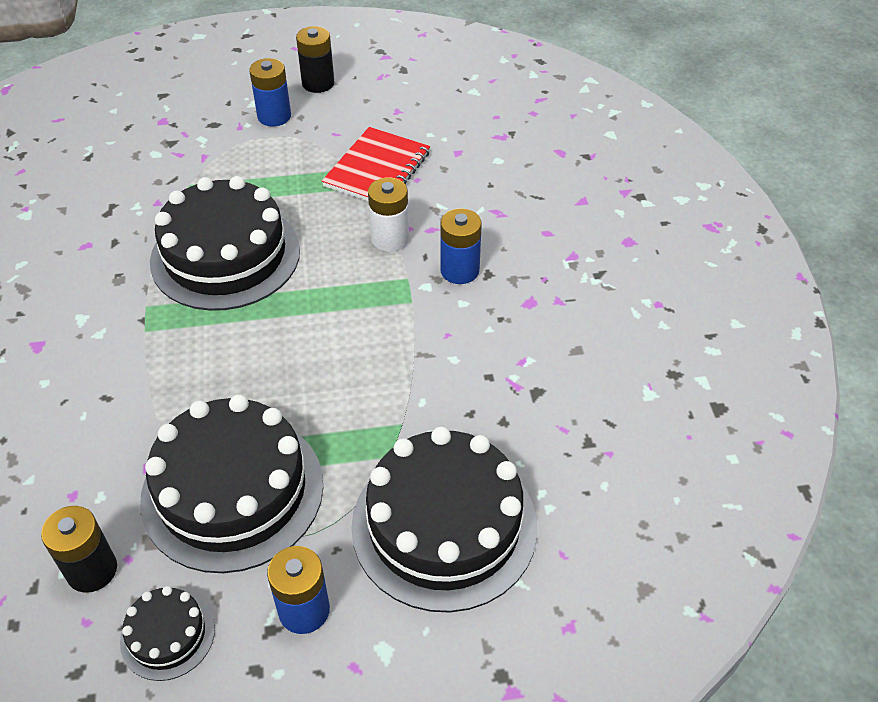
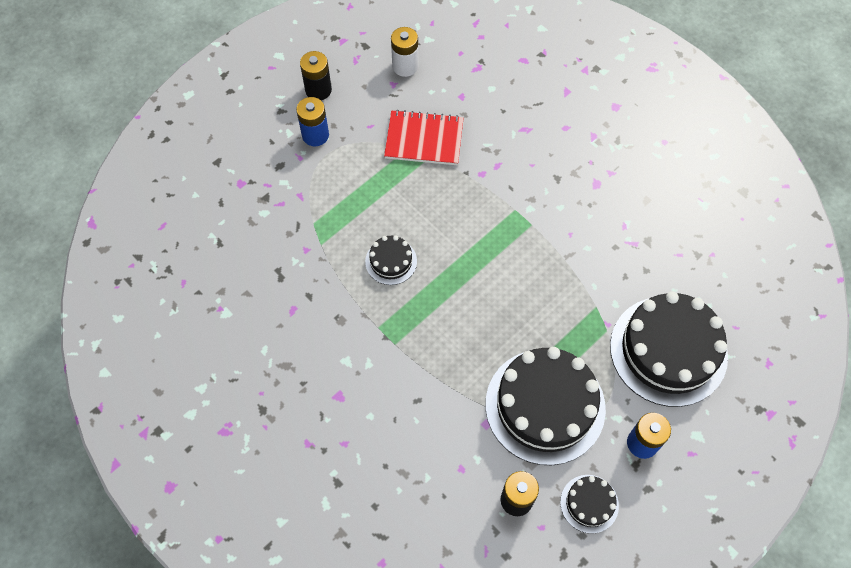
camera: 35 degrees left, 15 degrees up
black cake [150,176,300,311] -> black cake [365,235,417,285], size x0.46
red notebook [322,127,430,202] -> red notebook turned 75 degrees counterclockwise [384,110,464,165]
white battery [368,177,409,252] -> white battery moved to [391,27,418,77]
blue battery [440,208,482,284] -> none

